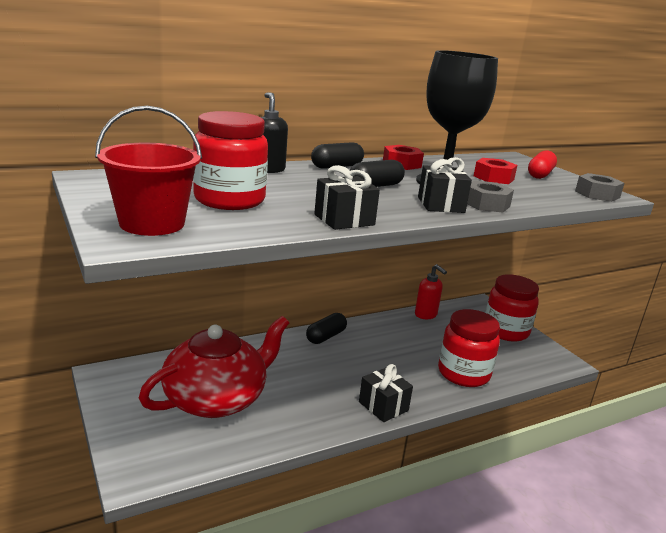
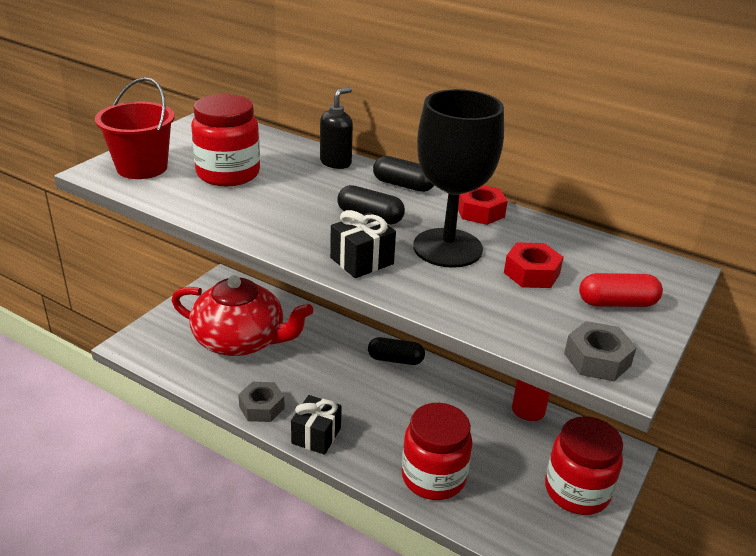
camera: 60 degrees right, 10 degrees up
black gift [314,165,380,230] -> none
grey nut [467,180,514,213] -> grey nut moved to [238,382,285,422]

